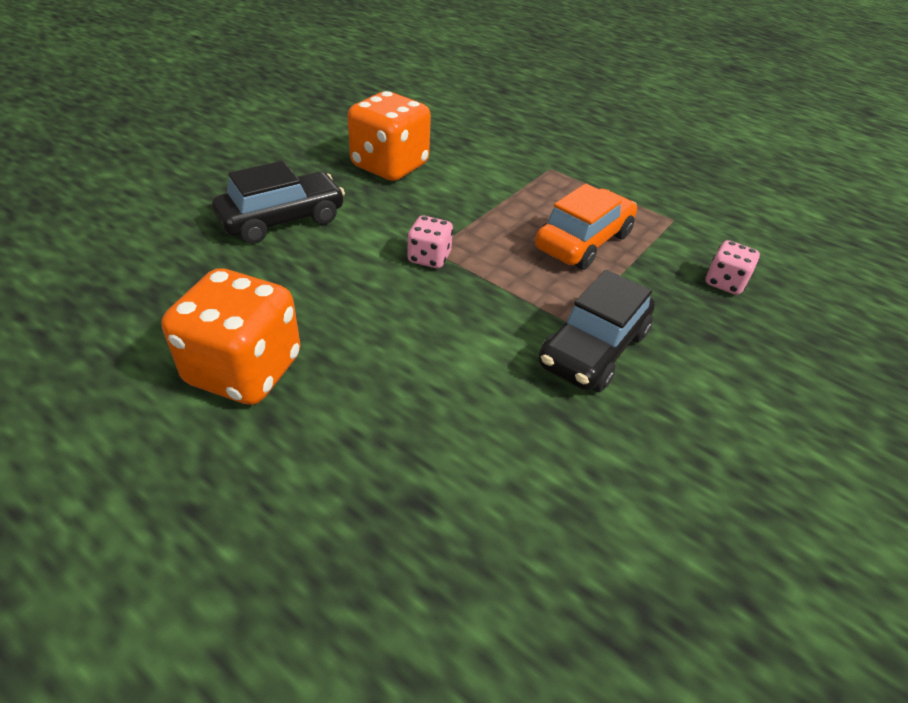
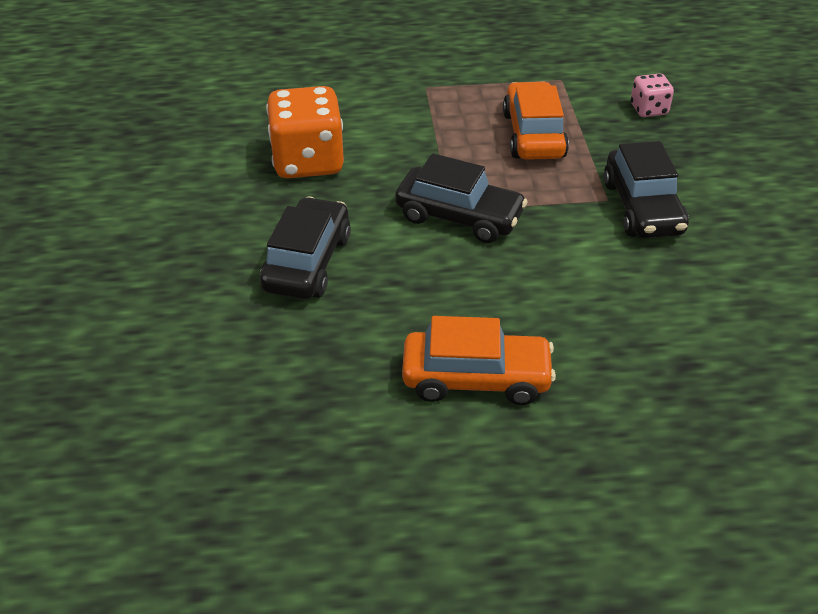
camera: 40 degrees left, 0 degrees up
orange dice [161,268,301,405] -> orange car [402,316,556,405]
pink dice [407,216,453,268] -> black car [395,153,528,243]

